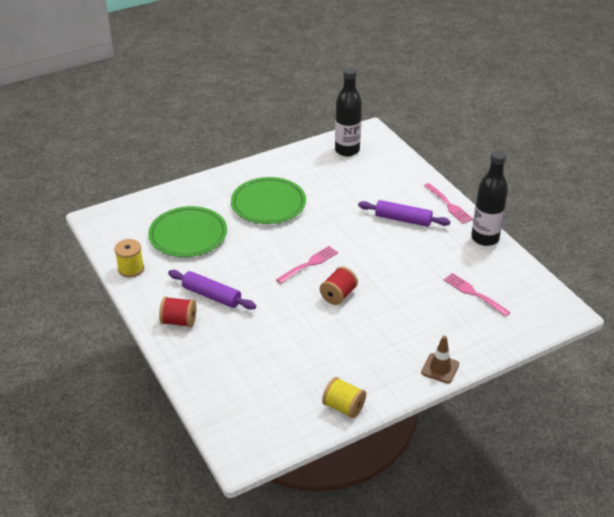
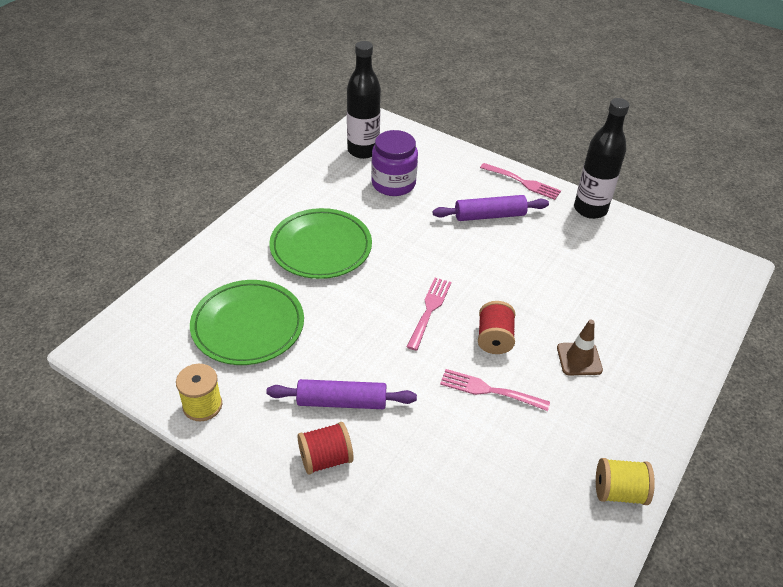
camera: 30 degrees left, 5 degrees up
brown traffic cone [421,336,459,384] -> brown traffic cone moved to [557,320,603,375]
pink fork [443,273,511,317] -> pink fork moved to [440,369,550,411]
none -> purple jar [371,130,418,196]

